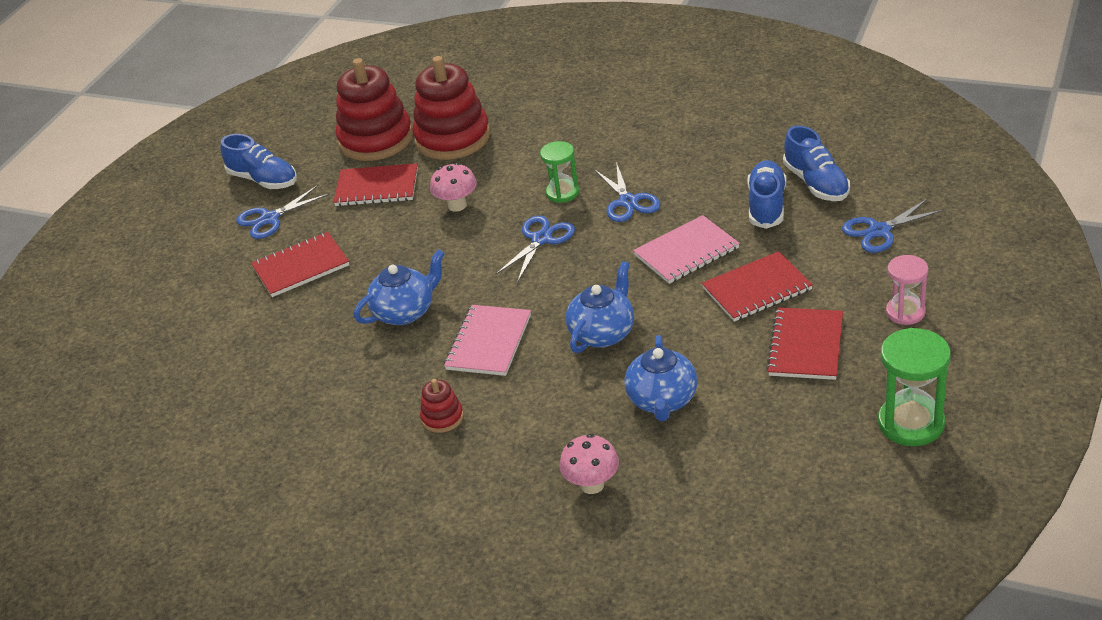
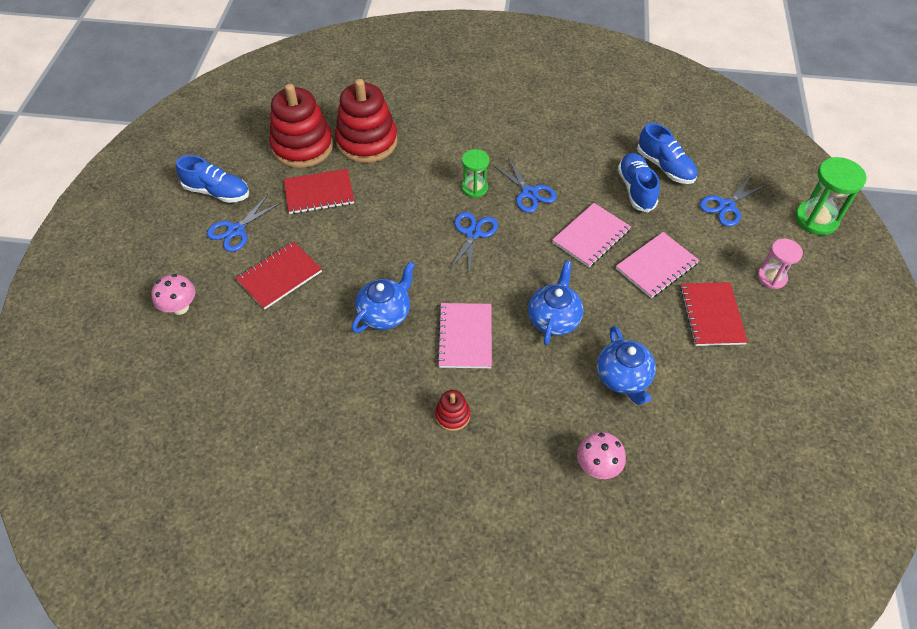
camera: 20 degrees left, 15 degrees up
pink mushroom [430,163,477,212] -> pink mushroom moved to [151,274,195,315]
red notebook [702,251,813,322] -> pink notebook [616,232,699,298]
green hourglass [878,328,951,446] -> green hourglass moved to [795,157,867,235]

